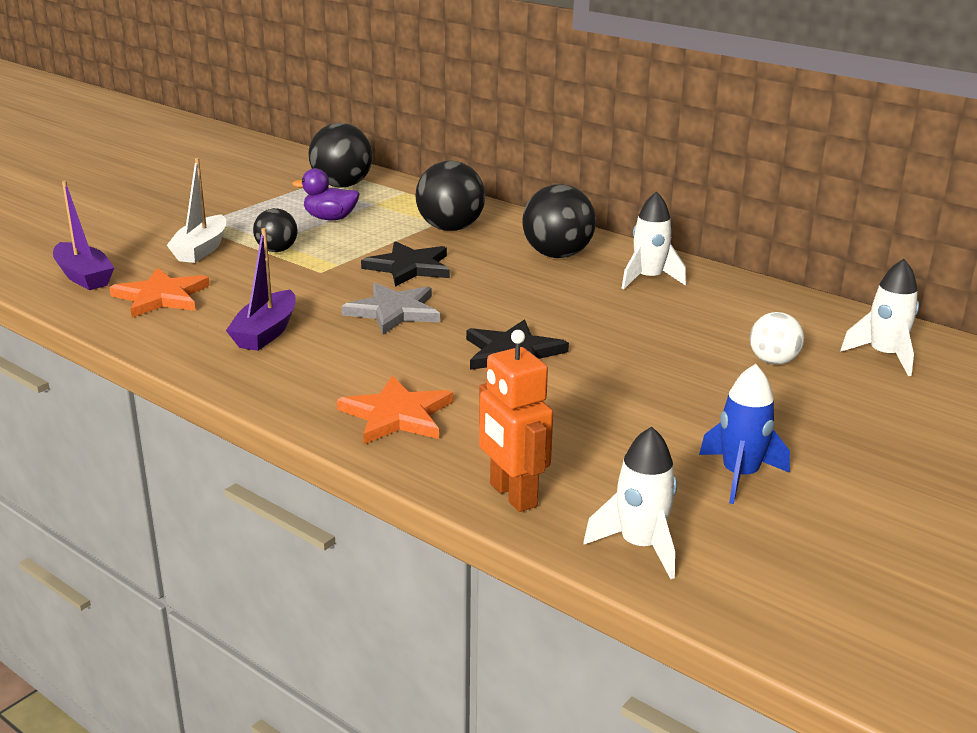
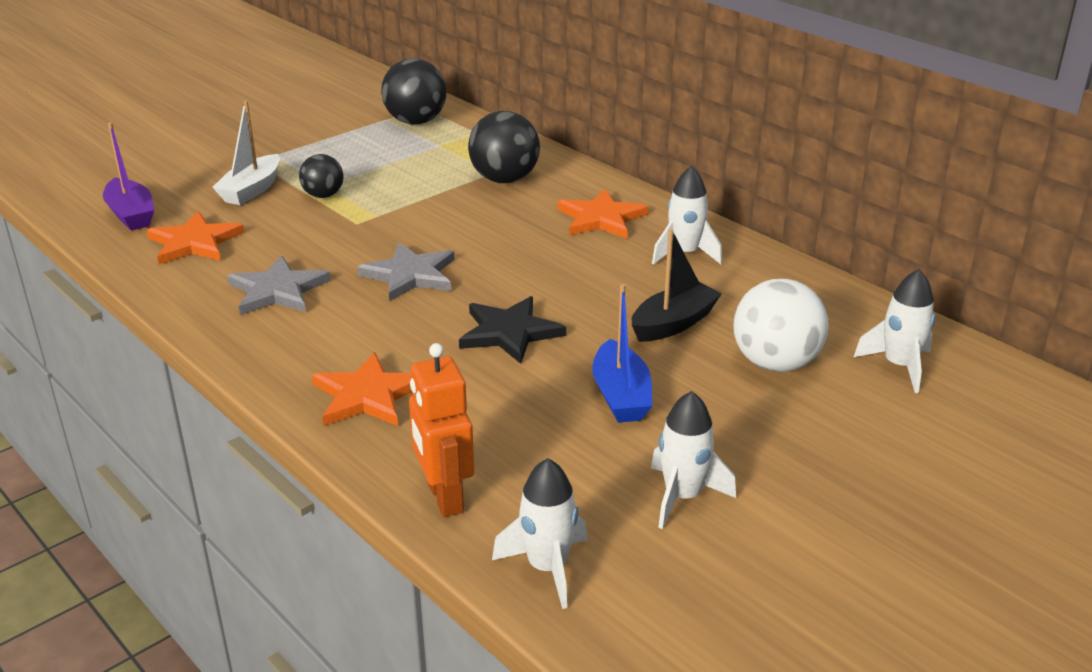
camera: 10 degrees right, 5 degrees up
purple boat [226,228,296,351] -> grey star [227,256,331,315]
purple duck [292,168,359,220] -> none
black star [361,241,450,287] -> none
black ball [522,184,596,258] -> orange star [558,189,649,239]
blue rocket [699,364,790,504] -> white rocket [651,391,736,529]
white ball [750,312,804,365] -> white ball [733,279,829,372], size x1.67
none -> blue boat [592,284,652,423]
none -> black boat [632,229,722,342]

